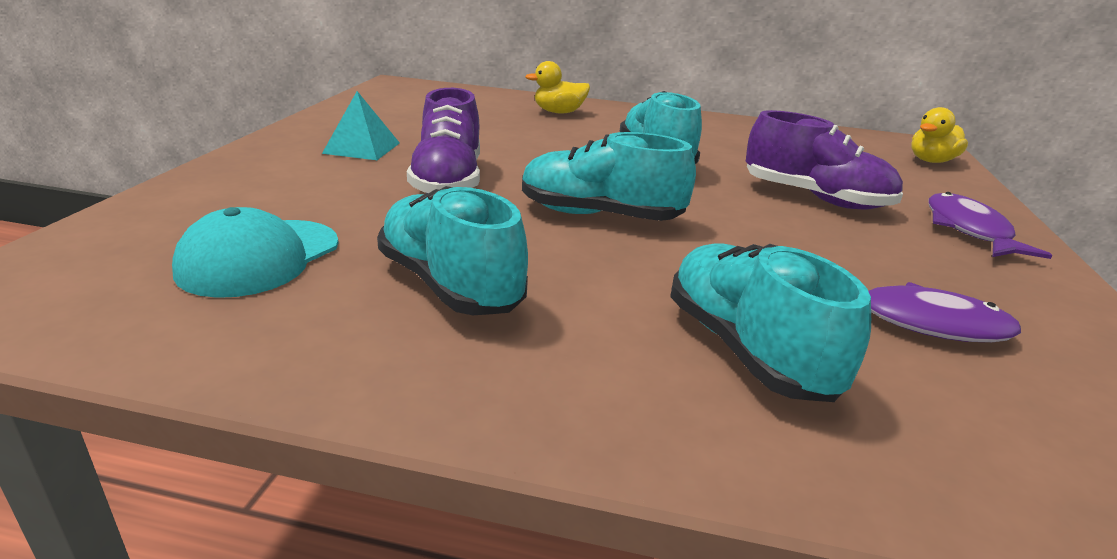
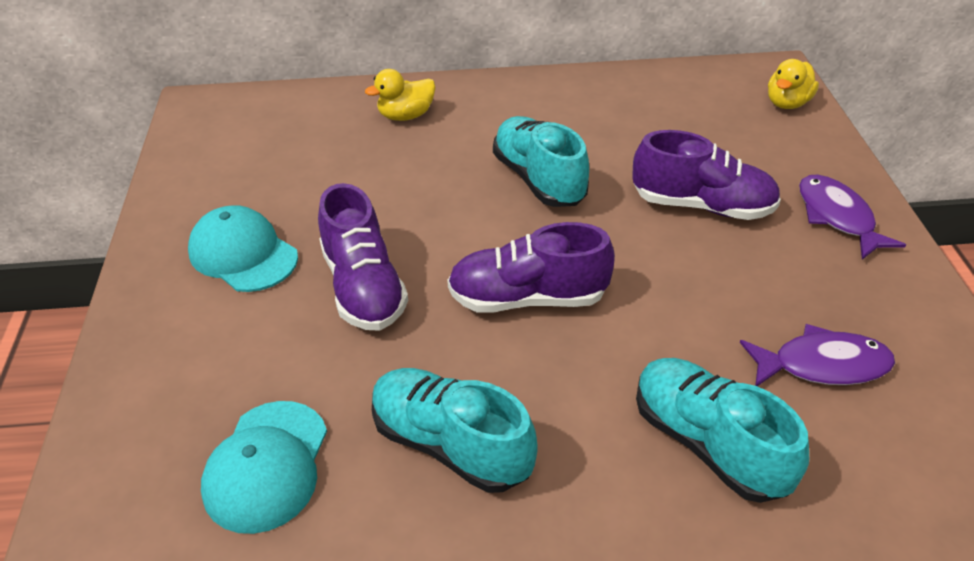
camera: 15 degrees left, 15 degrees up
turquoise pyramid [322,91,400,160] -> turquoise cap [188,205,298,292]
turquoise shoe [522,132,696,221] -> purple shoe [447,222,615,313]

